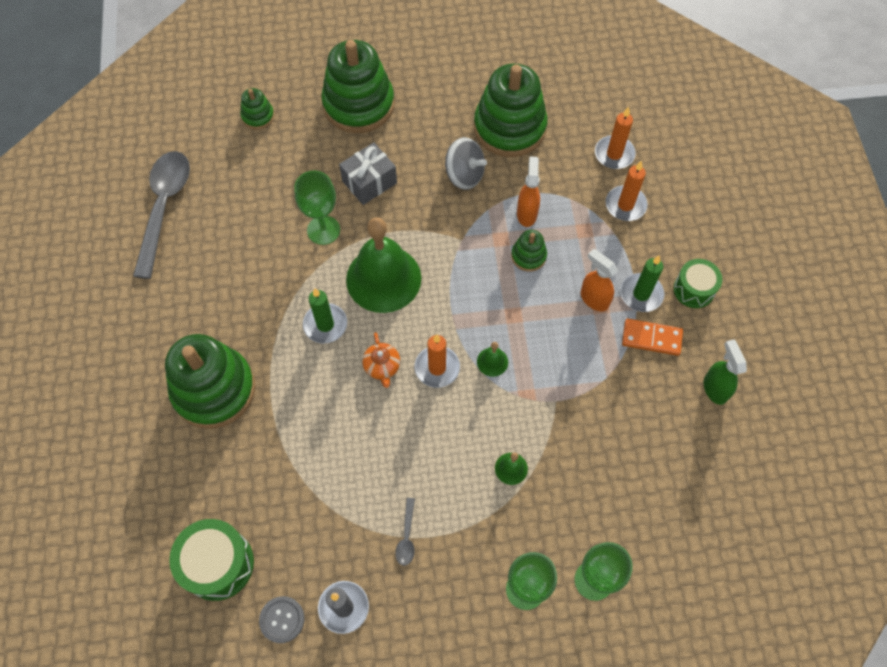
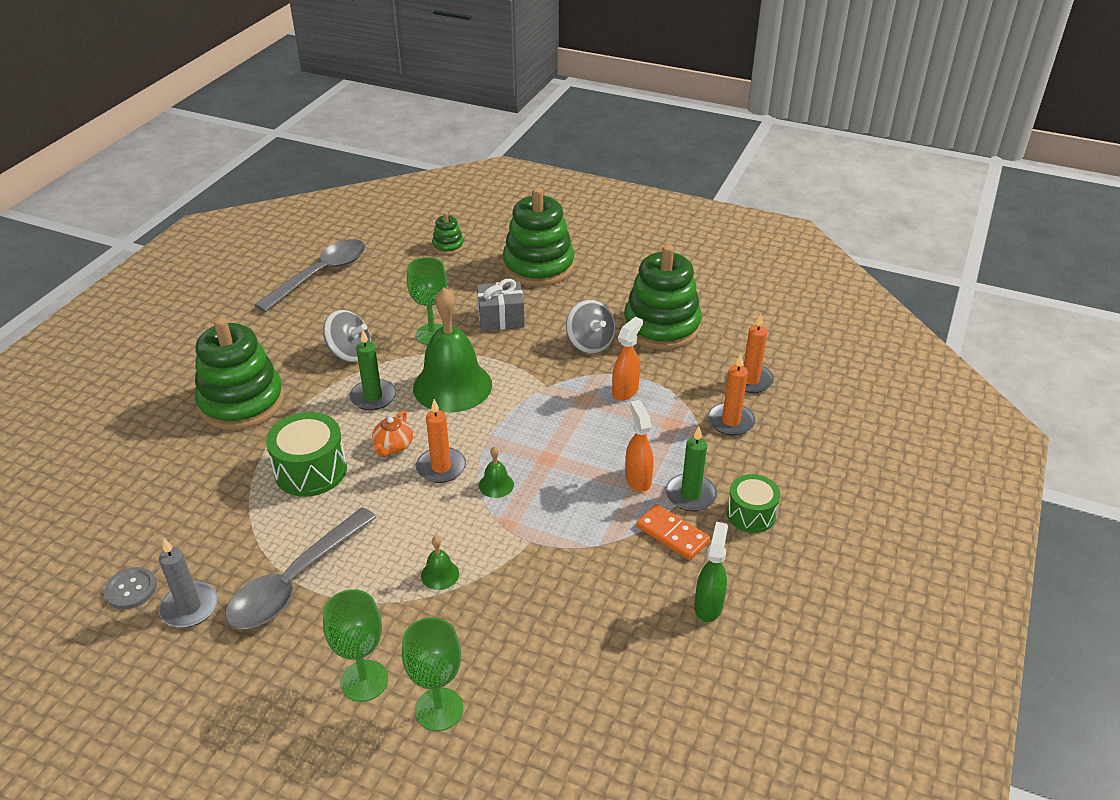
camera: 30 degrees right, 25 degrees down
green drum [169,519,254,601] -> green drum moved to [266,412,347,497]
grey spoon [395,498,415,566] -> grey spoon [225,507,377,629], size x2.45
green stacking toy [511,230,547,272] -> none
none -> grey spinning top [323,310,371,362]

